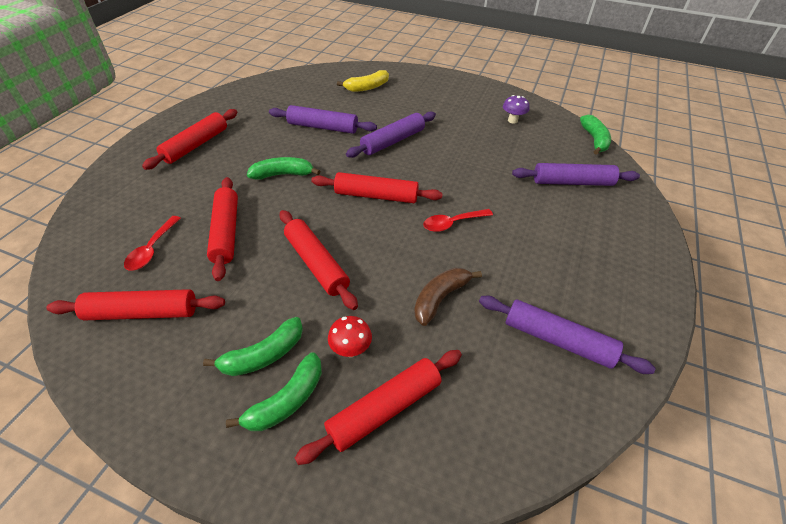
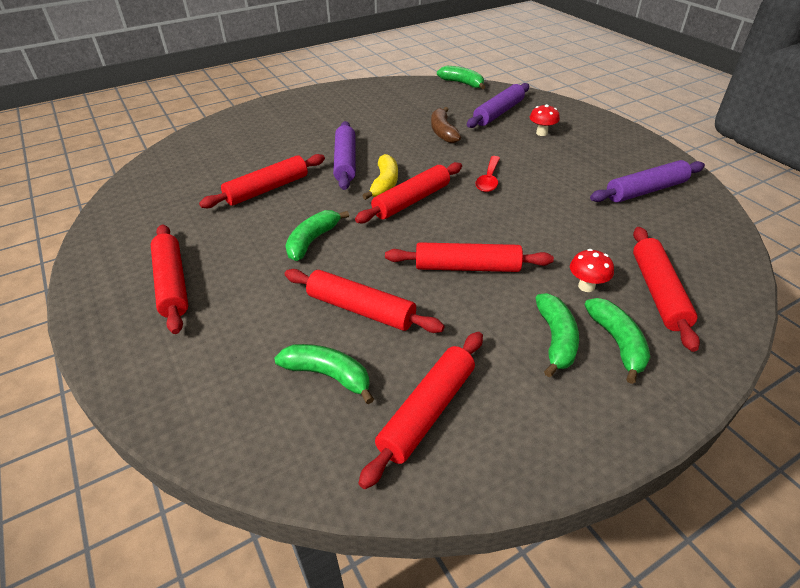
camera: 50 degrees left, 5 degrees down
red spoon [124,216,181,271] -> green banana [274,344,374,404]
purple rolling pin [269,105,377,134] -> red rolling pin [199,154,325,208]
yellow banana [337,70,389,92] -> yellow banana moved to [362,154,398,200]
brown banana [414,268,482,326] -> brown banana moved to [431,107,461,143]
purple mushroom [503,95,529,124] -> none
none -> red mushroom [530,104,560,136]

